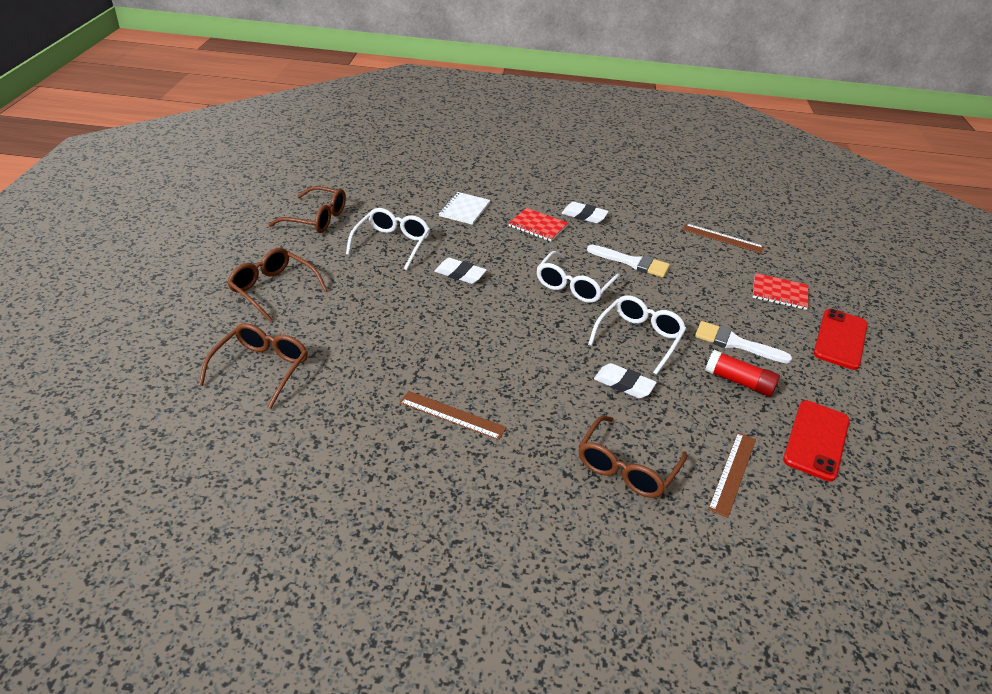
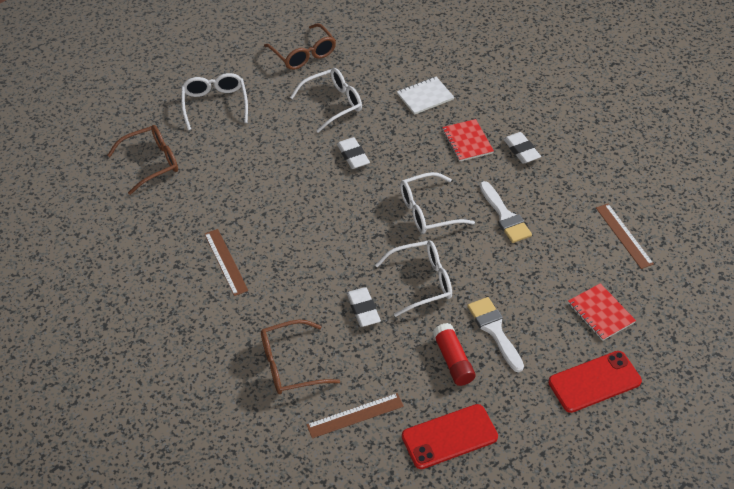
camera: 45 degrees right, 10 degrees up
brown glasses [227,248,327,322] -> white glasses [181,73,248,130]

